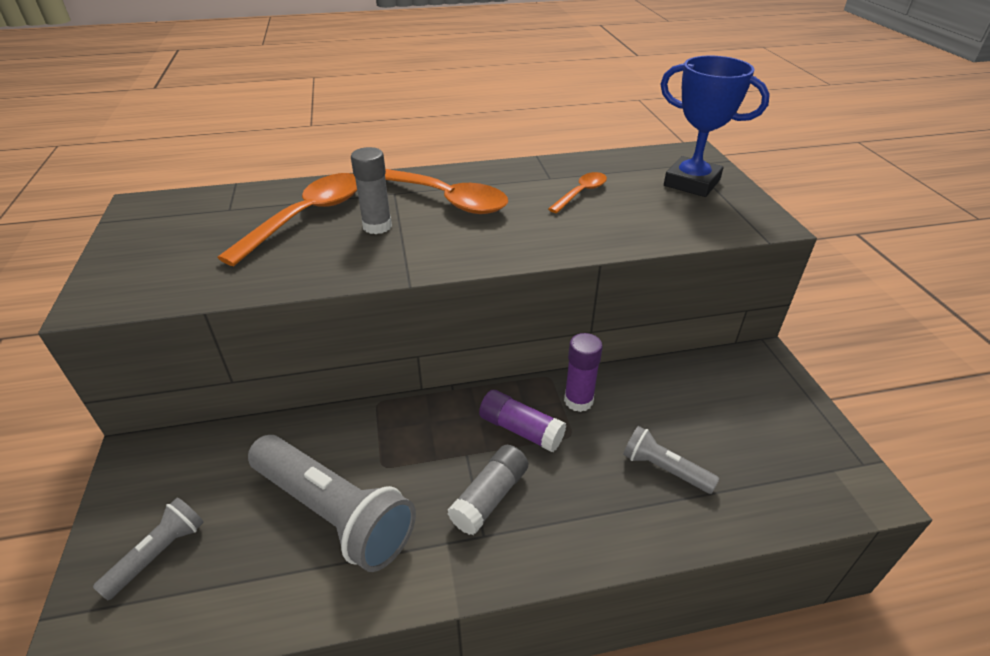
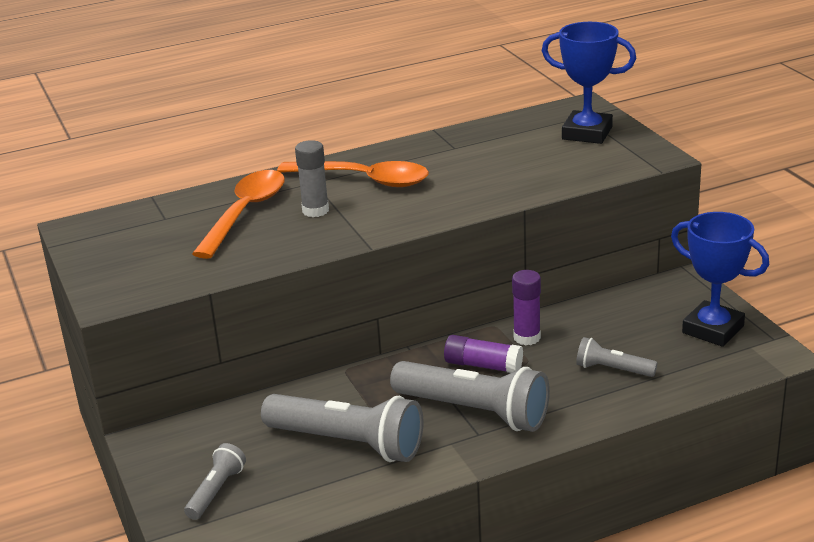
camera: 10 degrees left, 10 degrees down
grey glue stick [448,445,528,535] -> grey flashlight [390,361,550,432]
orange spoon [548,172,607,213] -> none
none -> blue trophy [671,212,769,347]

